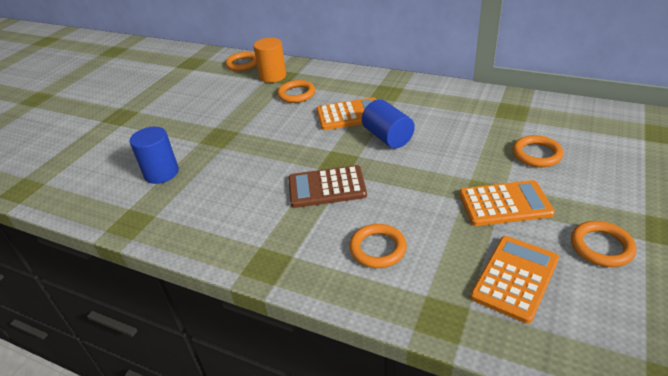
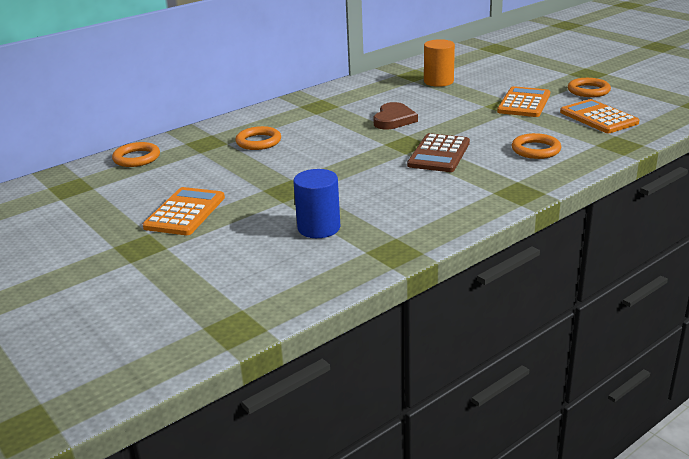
camera: 65 degrees left, 10 degrees down
orange cylinder [254,38,286,83] -> orange cylinder moved to [424,39,455,87]
orange calculator [316,97,377,130] -> orange calculator moved to [143,187,225,235]
blue cylinder [362,99,415,149] -> brown heart [373,102,418,129]
orange ring [513,135,564,167] -> none

